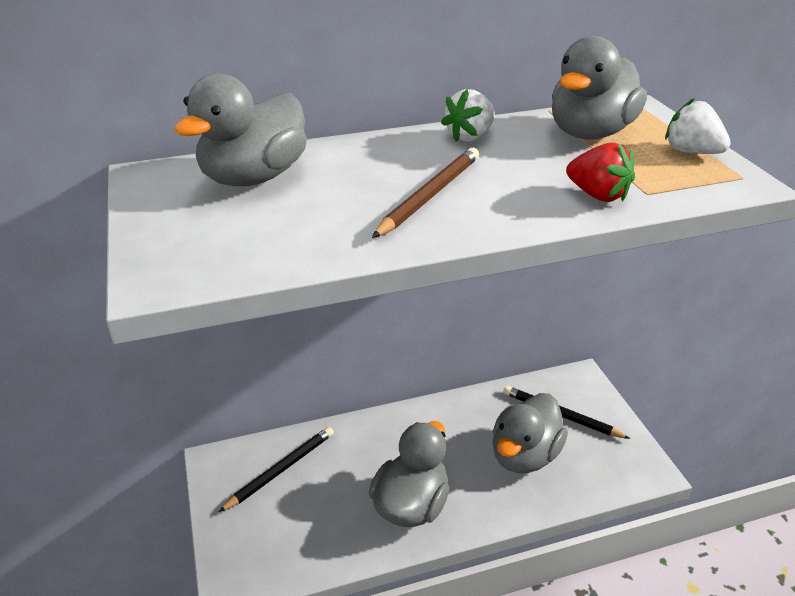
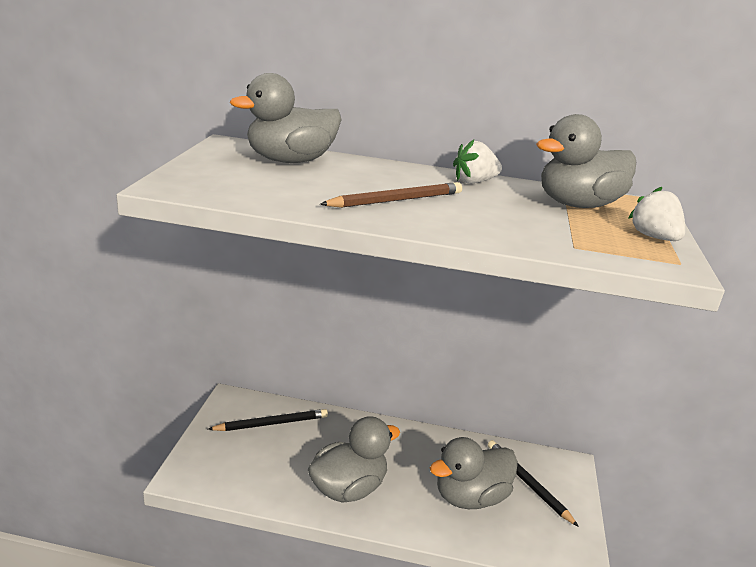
camera: 25 degrees right, 10 degrees down
red strawberry [566,142,635,202] -> none

